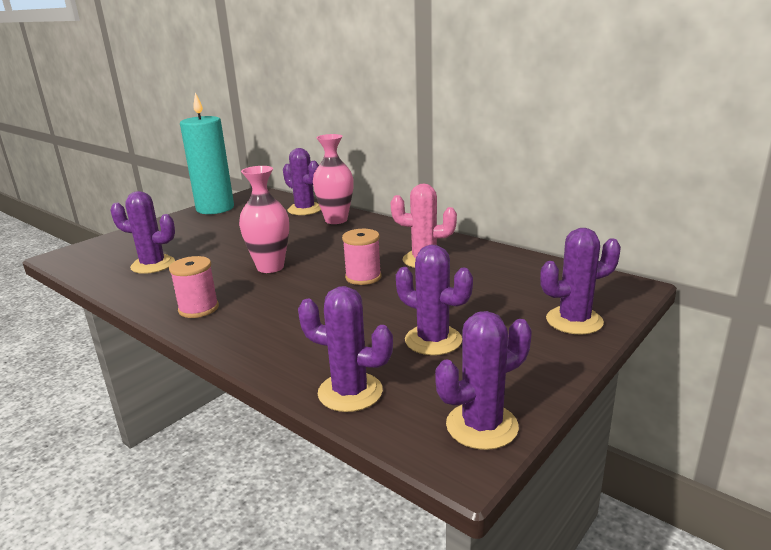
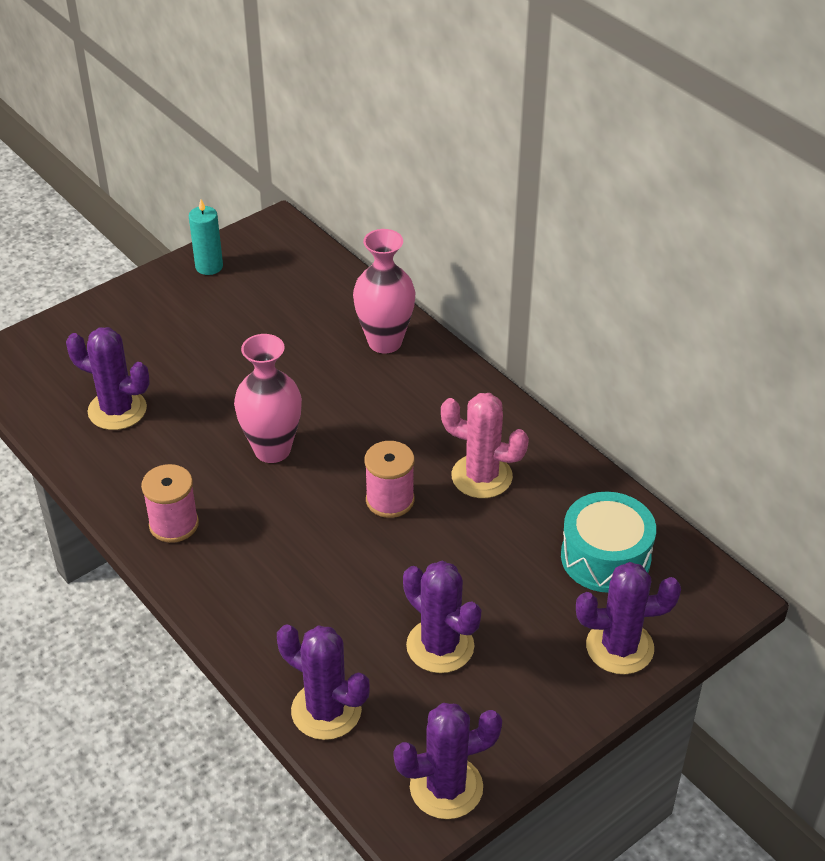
camera: 10 degrees right, 20 degrees up
turquoise candle [180,93,234,214] -> turquoise candle [189,199,223,275], size x0.48
purple cactus [283,148,321,215] -> none
none -> turquoise drum [561,492,656,593]

